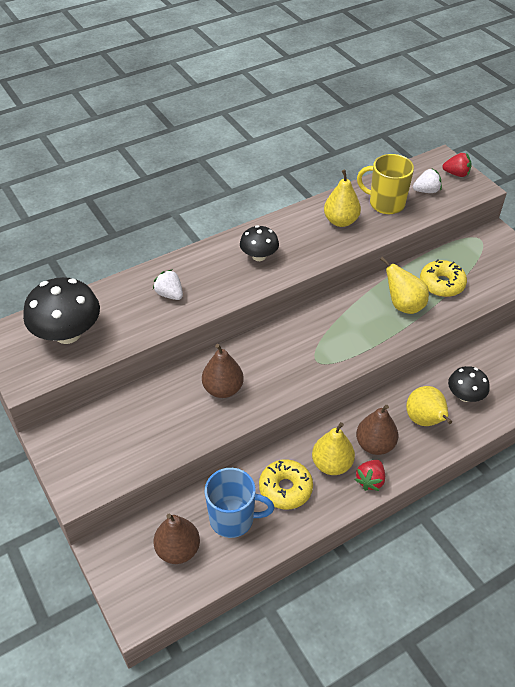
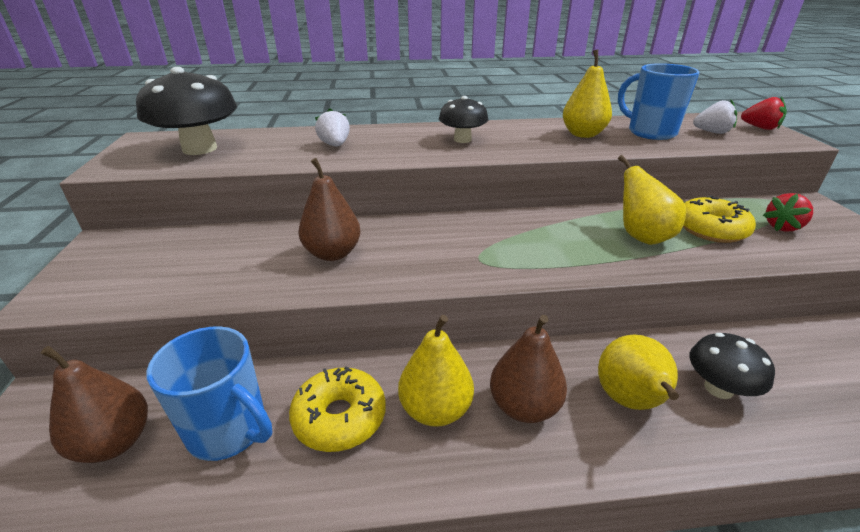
camera: 25 degrees right, 15 degrees down
red strawberry [355,460,385,491] -> red strawberry moved to [763,193,813,232]
yellow mug [357,154,414,214] -> blue mug [618,63,700,140]

